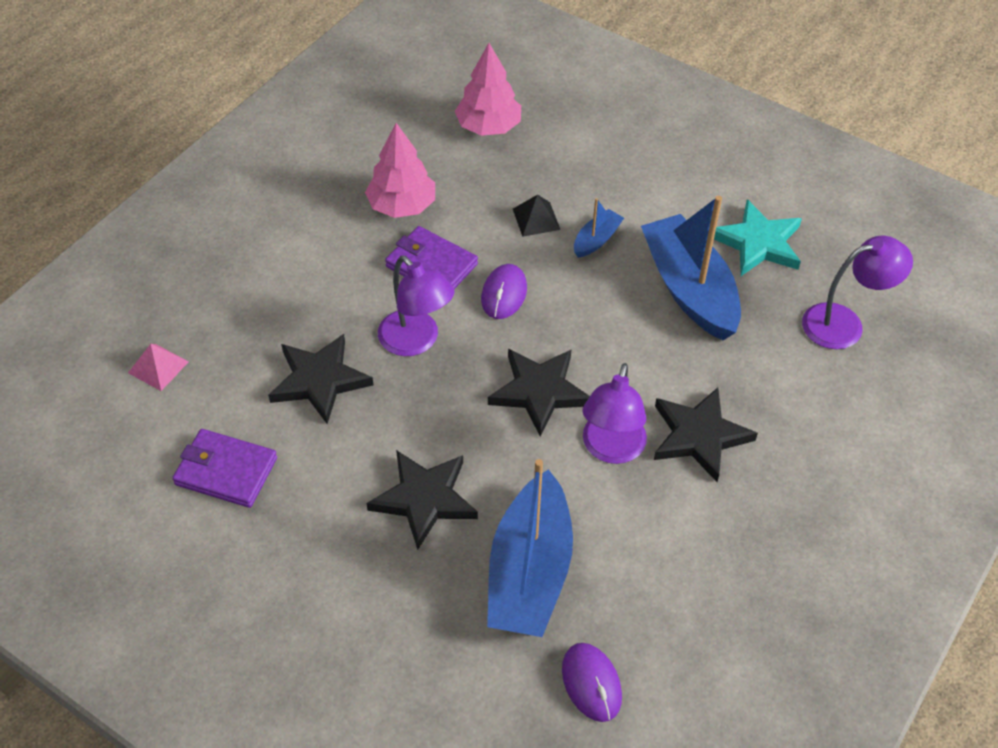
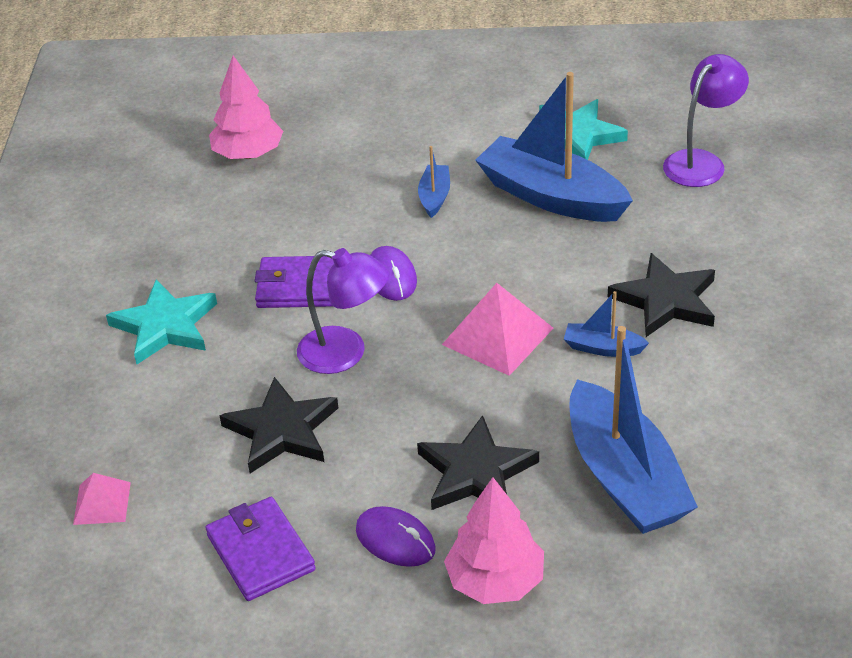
camera: 30 degrees left, 10 degrees down
purple wallet [172,429,277,508] -> purple wallet turned 75 degrees clockwise [205,497,316,601]
pink tree [365,123,435,218] -> pink tree moved to [444,477,544,604]
black star [488,349,590,437] -> pink pyramid [442,283,553,376]
black pyramid [513,195,561,237] -> none
purple mouse [562,643,622,722] -> purple mouse moved to [356,506,436,567]
purple lamp [582,363,647,464] -> blue boat [564,291,649,357]
none -> turquoise star [106,279,217,364]

